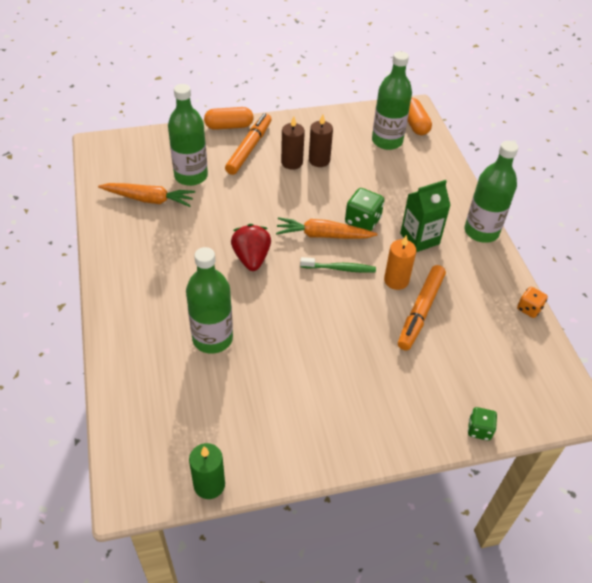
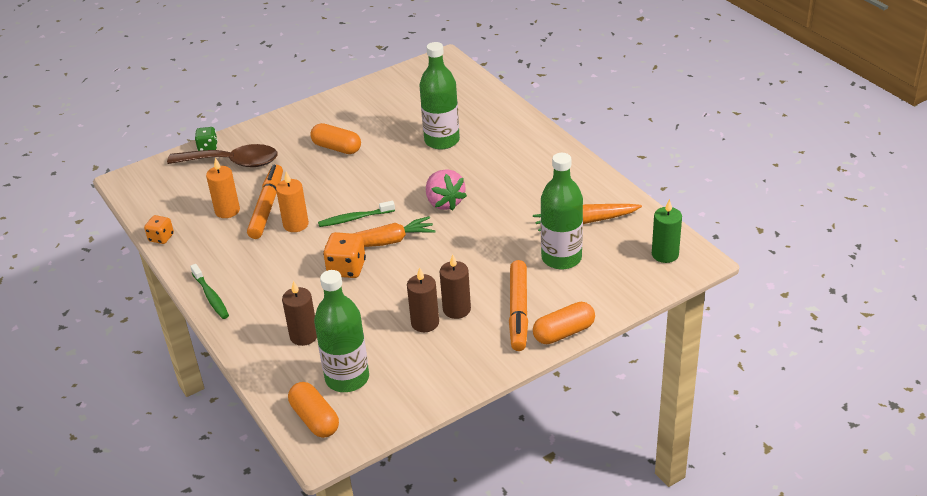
camera: 165 degrees right, 10 degrees down
green candle [189,443,225,499] -> green candle moved to [652,199,682,263]
red strawberry [231,224,271,271] -> pink strawberry [426,169,467,211]
green dice [345,188,384,231] -> orange dice [323,232,366,278]
green carton [400,180,451,252] -> none
green bottle [465,141,518,243] -> green toothbrush [190,264,229,319]
none -> brown spoon [167,144,278,167]
none -> orange candle [206,158,240,218]
none -> brown candle [282,281,317,346]
none -> orange capsule [310,123,361,154]

